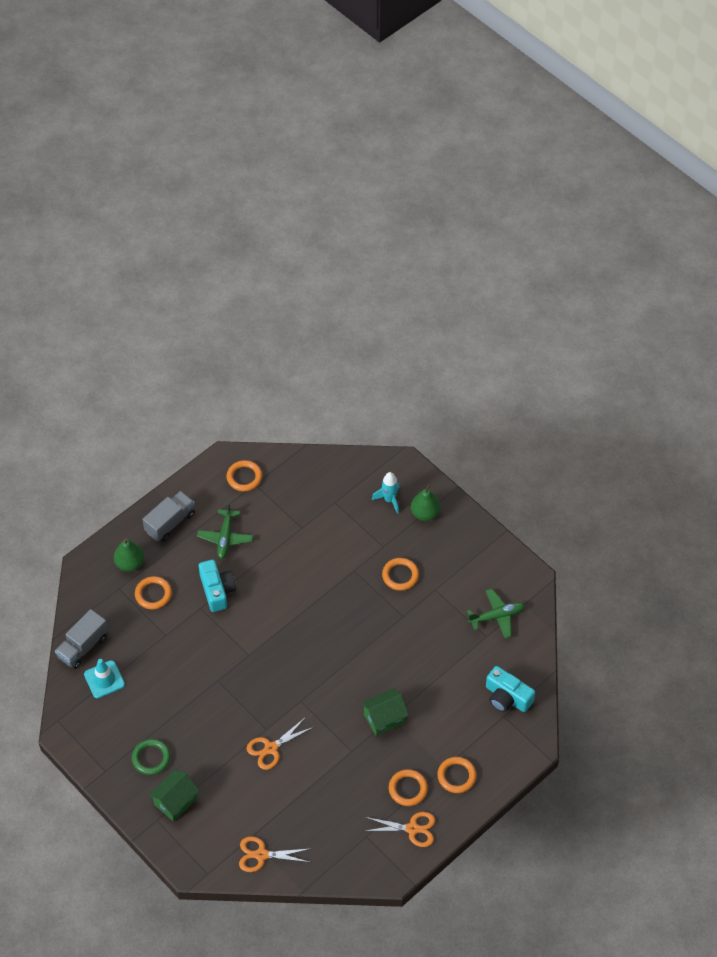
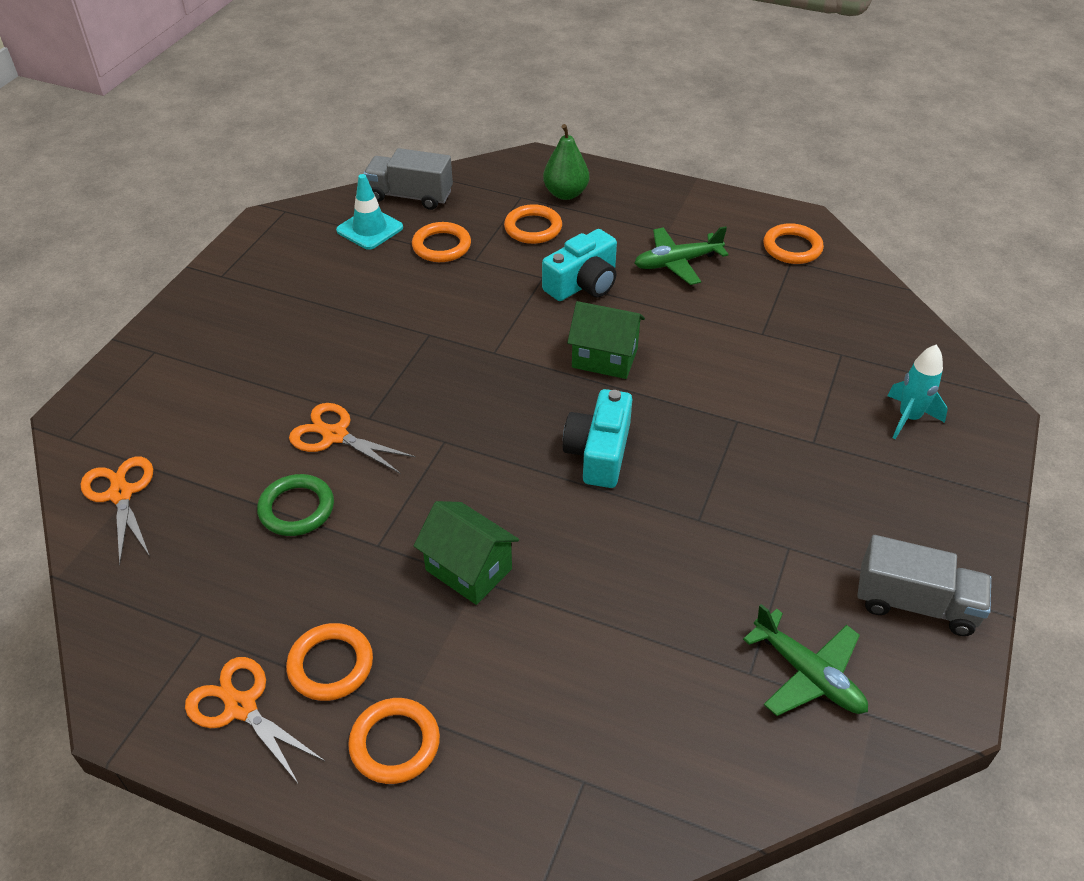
camera: 65 degrees right, 10 degrees down
green ring [132,739,171,775] -> green ring moved to [257,474,334,536]
grey truck [142,491,195,541] -> grey truck moved to [857,535,991,636]
green house [149,769,200,822] -> green house moved to [567,301,645,379]
orange scissors [365,812,436,847] -> orange scissors turned 150 degrees clockwise [185,657,326,783]
orange ring [382,558,419,591] -> orange ring moved to [412,222,471,262]
green pear [411,484,441,521] -> none
turquoise camera [486,666,535,712] -> turquoise camera moved to [563,389,632,488]

